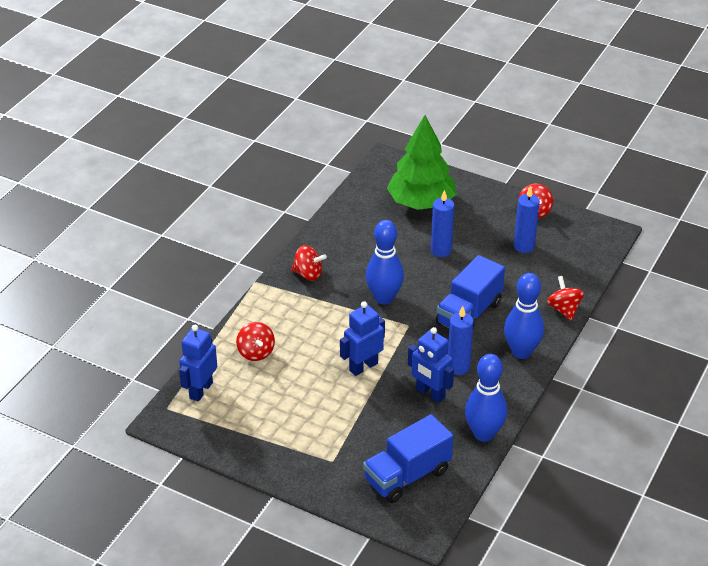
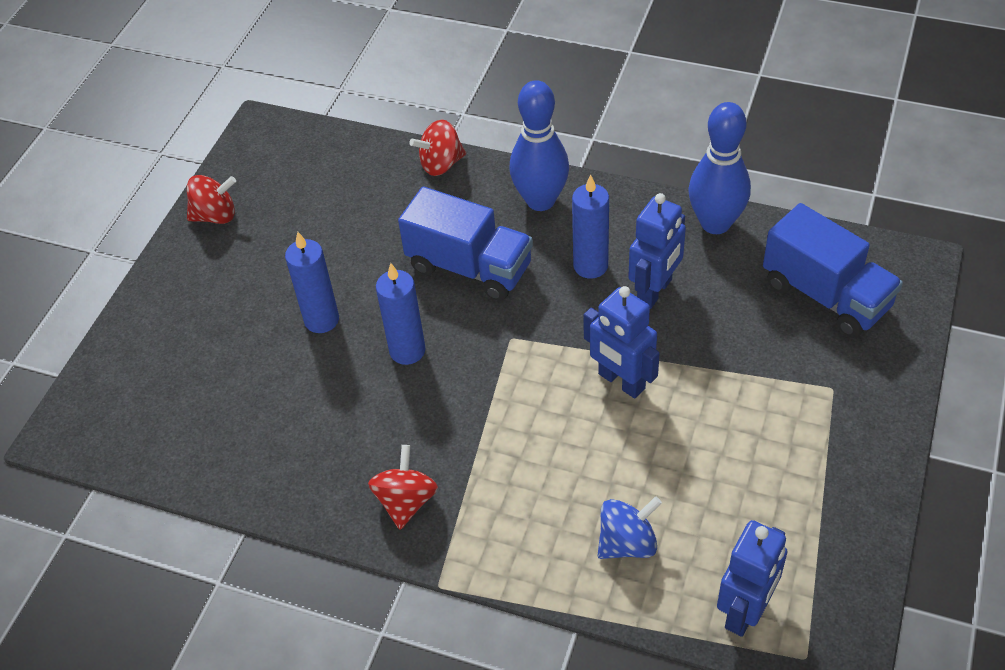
camera: 95 degrees left, 10 degrees up
blue robot [179,325,217,402] -> blue robot turned 75 degrees counterclockwise [717,520,787,637]
red spinning top [236,322,275,361] -> blue spinning top [597,496,662,559]
blue bowling pin [366,220,404,304] -> none
green tree [387,115,456,210] -> none
blue candle [514,186,540,253] -> blue candle moved to [376,263,426,365]

